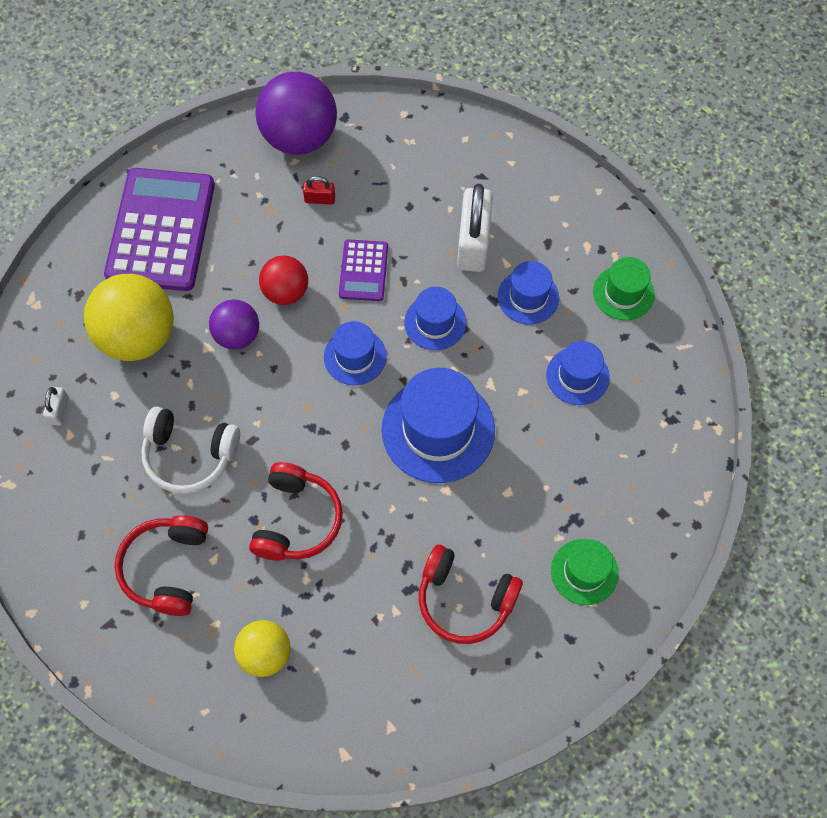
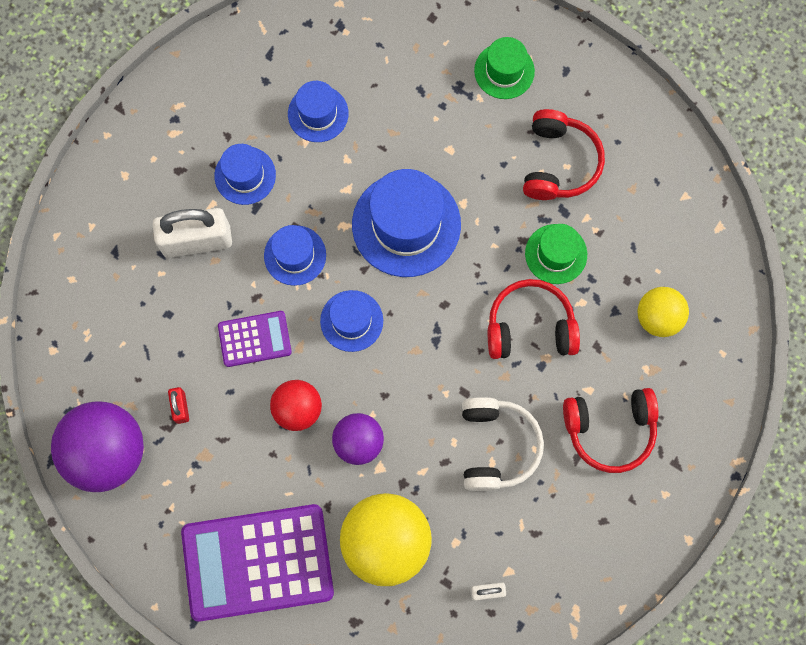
camera: 105 degrees left, 10 degrees up
green hat [593,257,655,320] -> green hat moved to [525,224,587,284]

